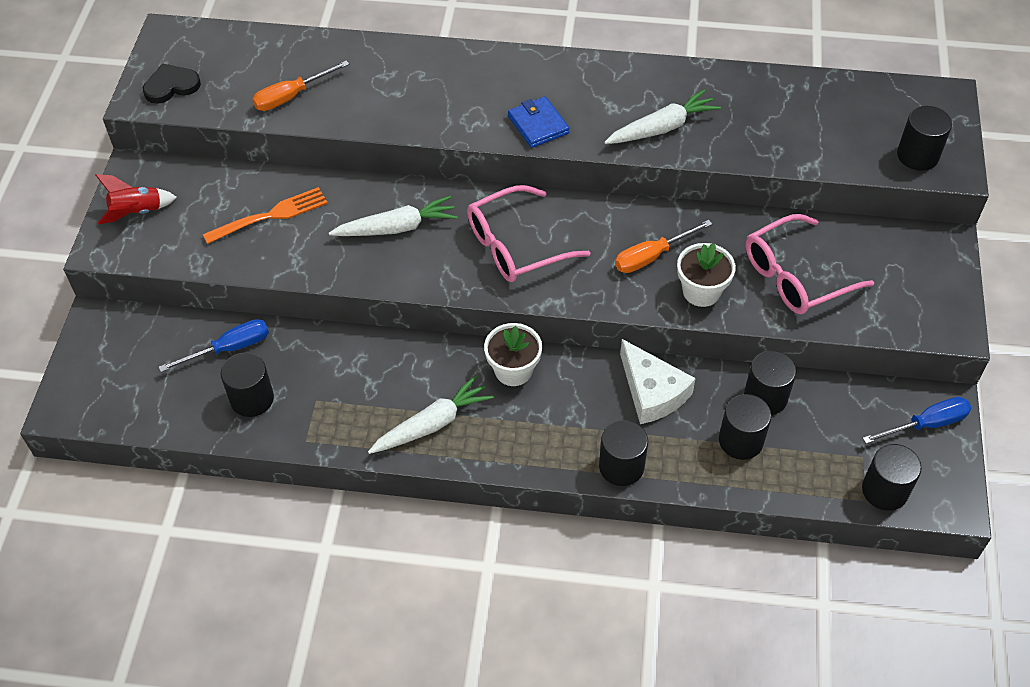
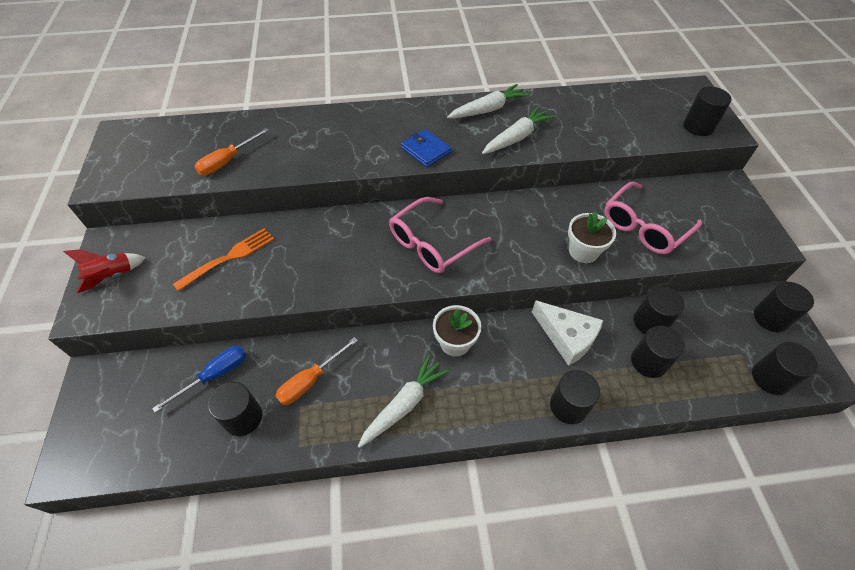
camera: 15 degrees left, 0 degrees up
black heart [143,63,201,104] -> none
white carrot [329,196,458,236] -> white carrot moved to [447,84,530,118]
orange screwdriver [615,220,712,273] -> orange screwdriver moved to [276,337,358,405]
blue screwdriver [863,397,972,444] -> black cylinder [754,282,814,332]

